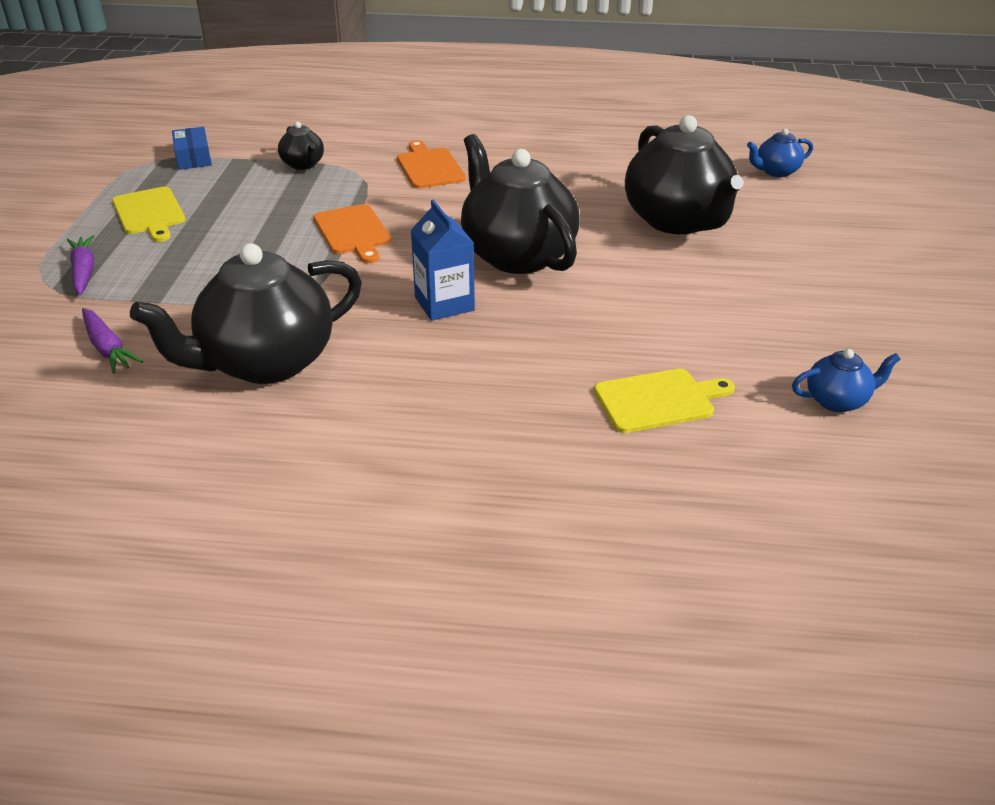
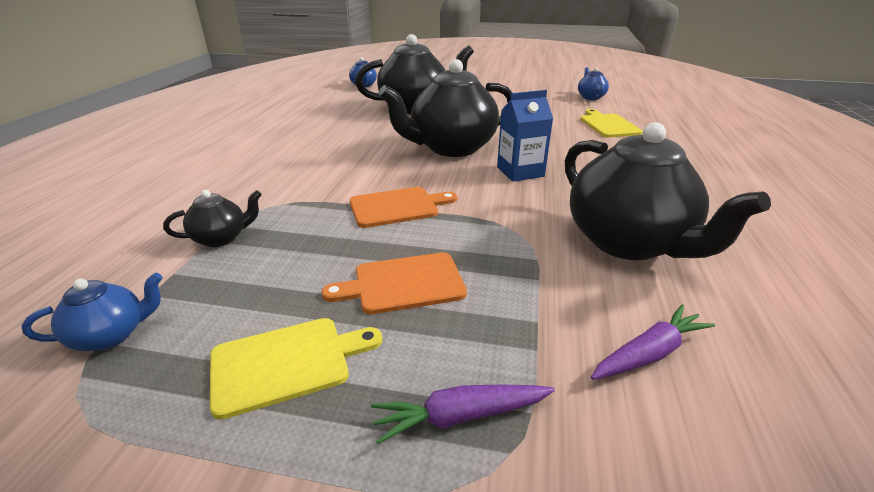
camera: 85 degrees left, 5 degrees down
blue box [172,127,212,170] -> blue teapot [21,273,163,351]
orange cutting board [397,140,466,189] -> orange cutting board moved to [321,253,467,314]

